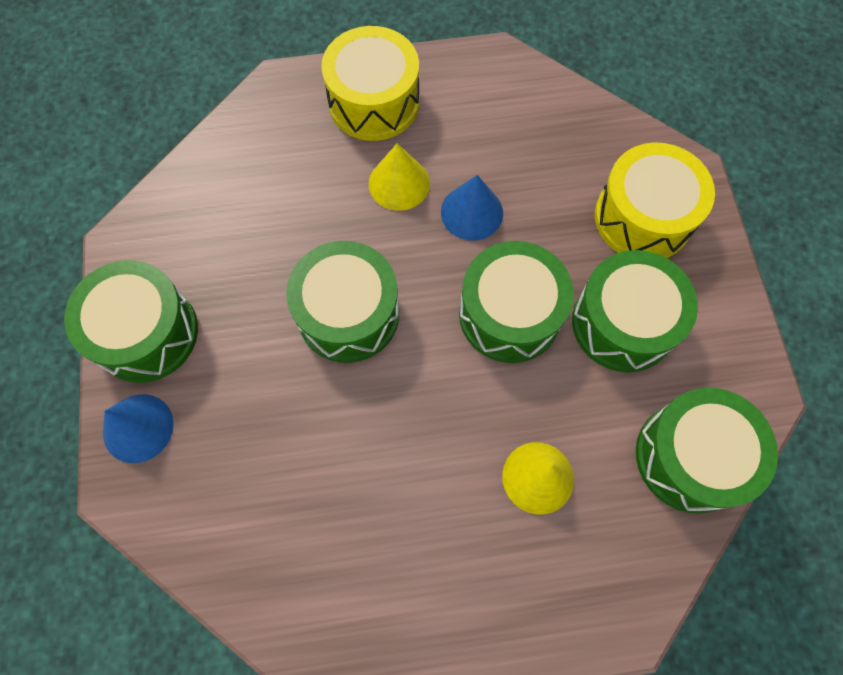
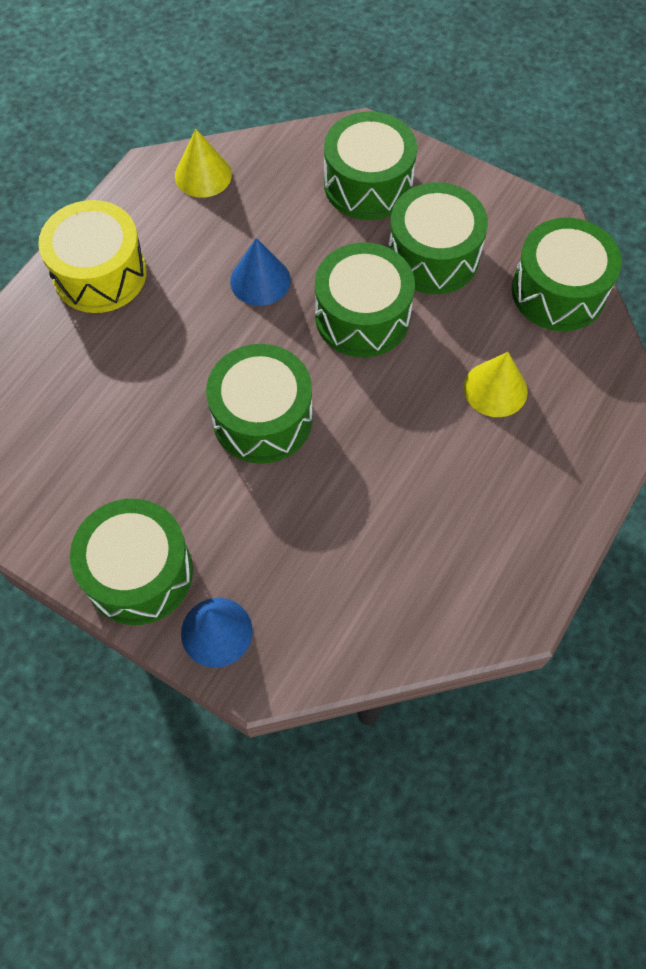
camera: 50 degrees left, 5 degrees down
yellow cone [369,144,430,211] -> yellow cone moved to [175,129,232,198]
yellow drum [595,142,715,258] -> green drum [324,111,417,220]

